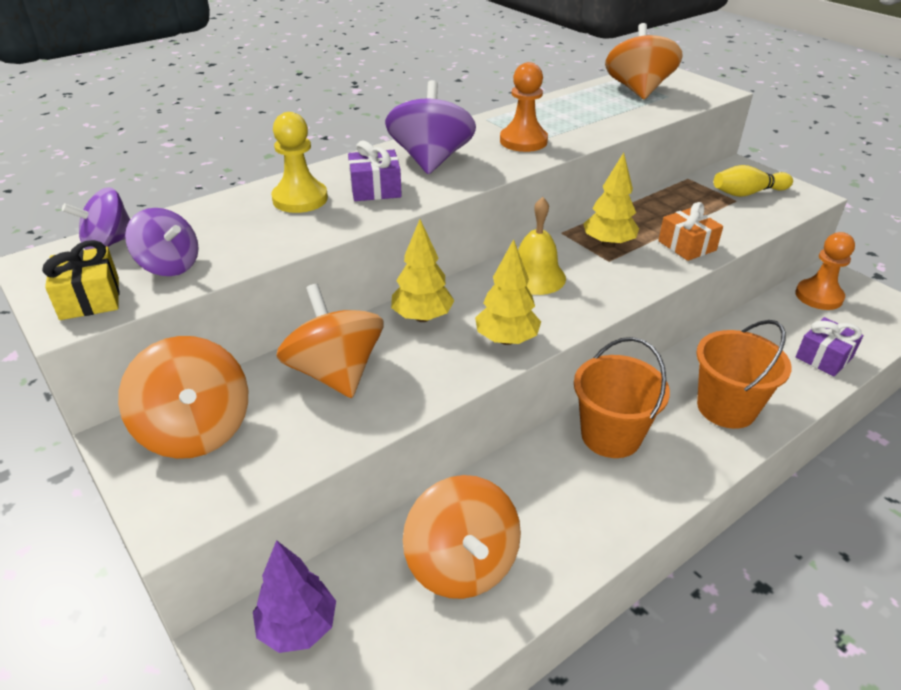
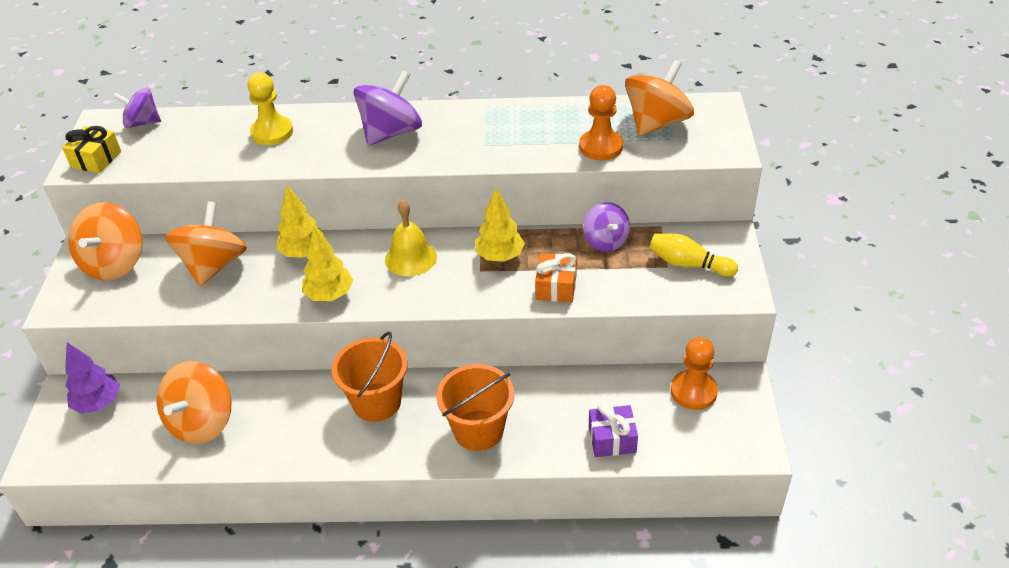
camera: 40 degrees right, 5 degrees up
purple spinning top [125,208,199,276] -> purple spinning top moved to [583,202,630,252]
purple gift [348,141,402,201] -> none
orange pawn [500,62,548,152] -> orange pawn moved to [579,85,623,160]

